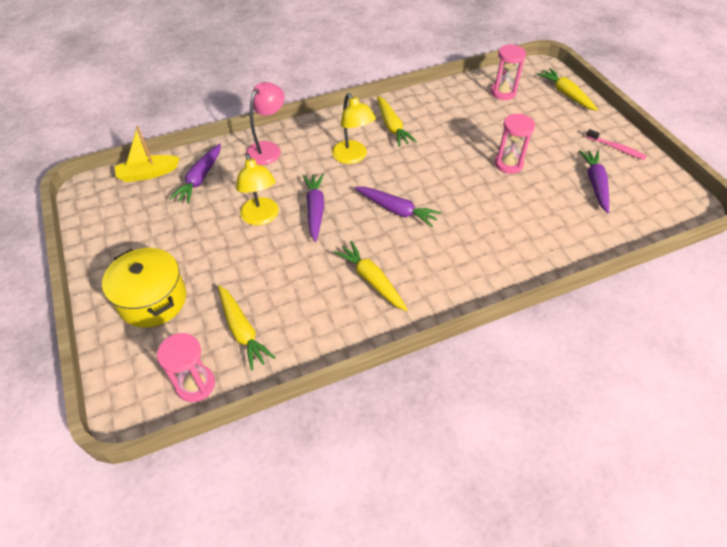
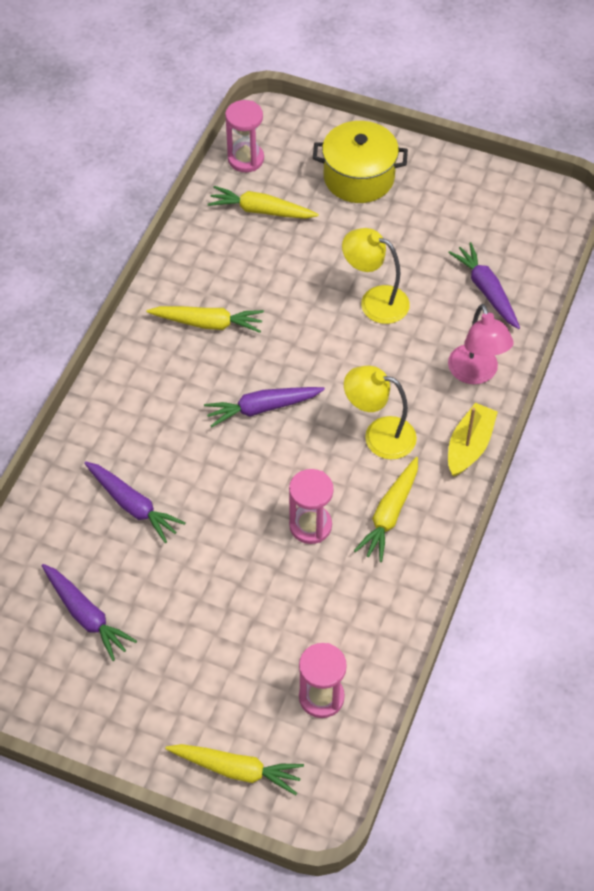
camera: 135 degrees right, 5 degrees up
yellow boat [115,126,180,182] -> yellow boat moved to [448,403,498,477]
purple carrot [303,174,324,242] -> purple carrot moved to [84,461,185,543]
yellow carrot [377,96,417,147] -> yellow carrot turned 90 degrees counterclockwise [354,457,418,562]
pink hourglass [495,114,535,174] -> pink hourglass moved to [289,469,334,544]
pink toothbrush [586,129,647,160] -> none

